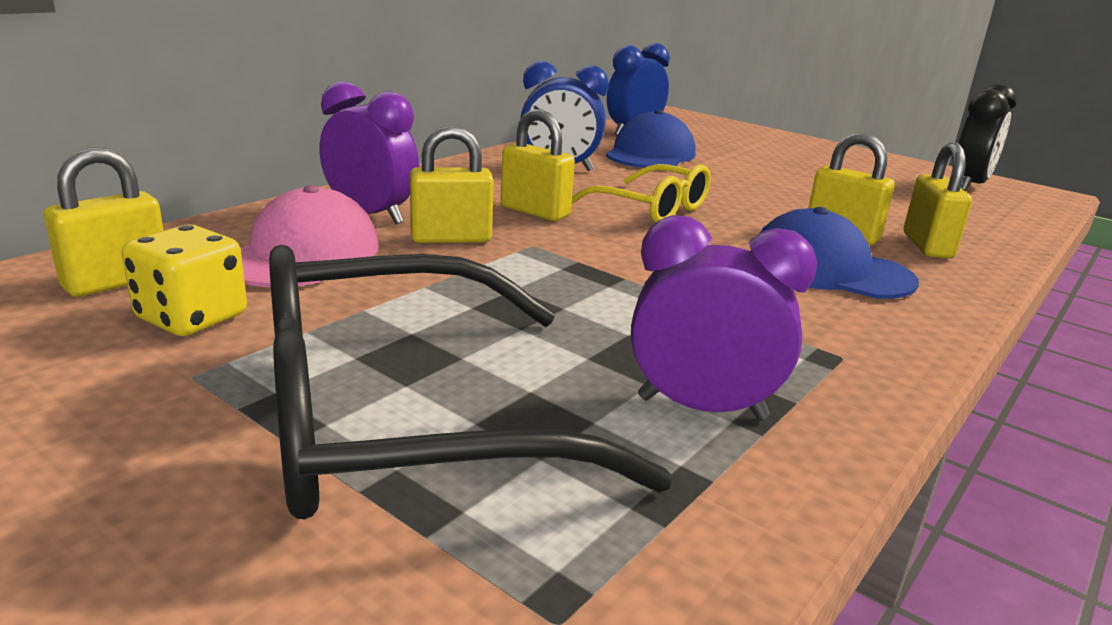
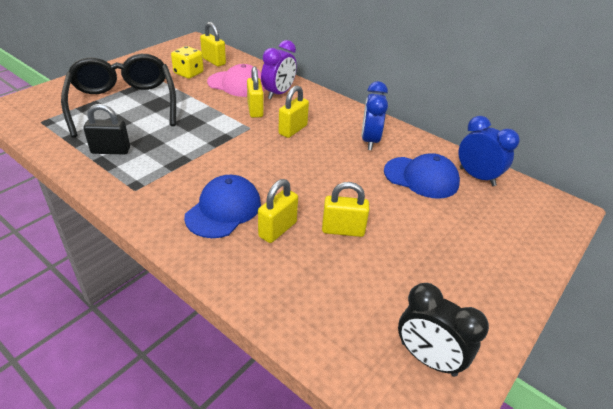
camera: 90 degrees right, 15 degrees up
yellow glasses [572,164,711,223] -> none
purple clock [631,215,817,420] -> black padlock [83,104,130,155]
yellow padlock [904,143,972,258] -> yellow padlock moved to [322,182,369,237]

